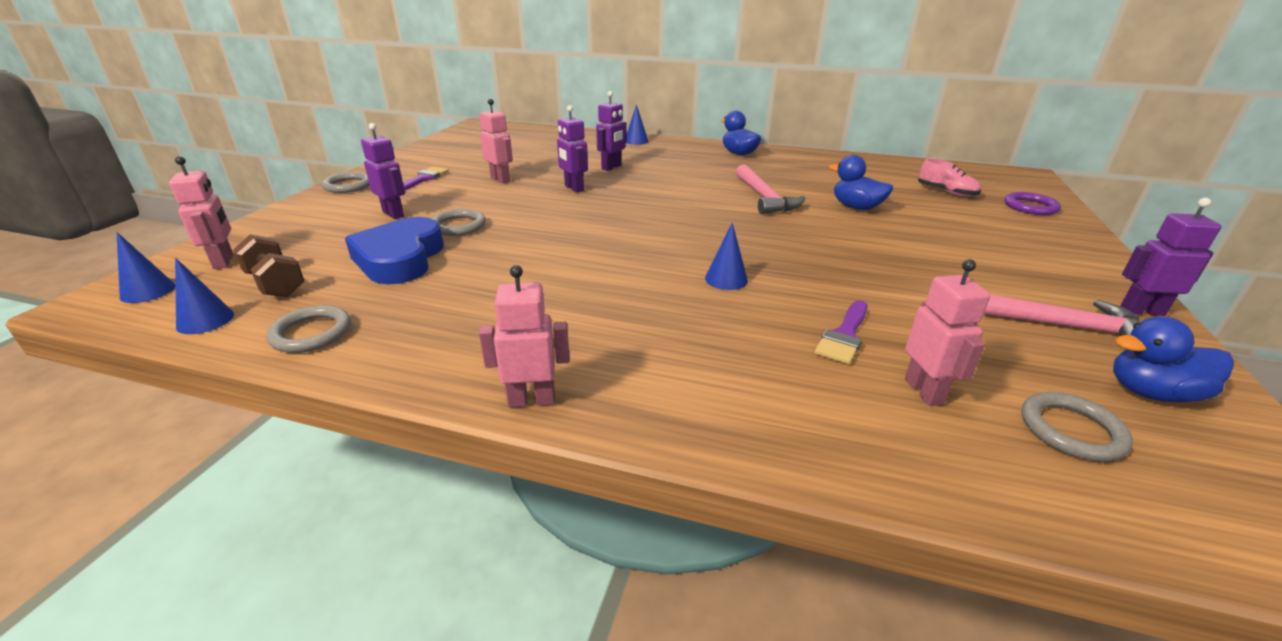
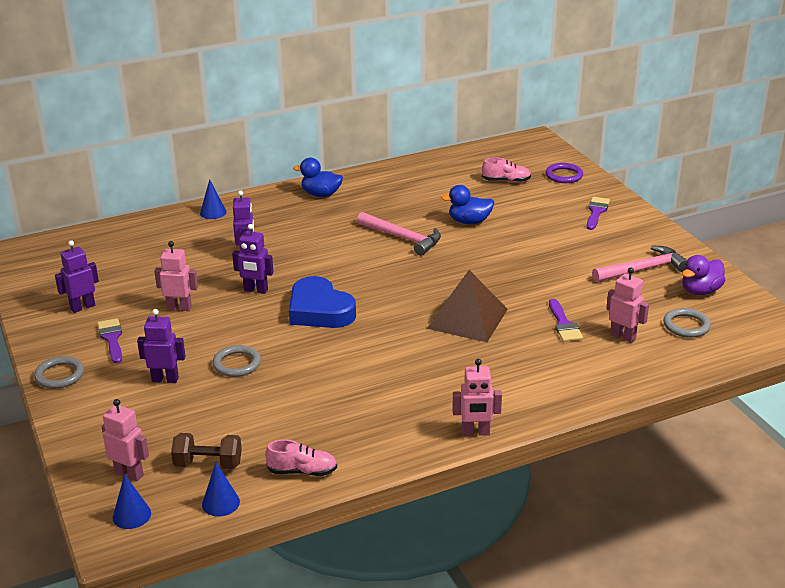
camera: 40 degrees left, 0 degrees up
grey ring [266,305,351,353] -> pink shoe [265,439,337,476]
blue heart [345,217,444,284] -> blue heart moved to [289,276,356,328]
pink robot [479,265,569,408] -> pink robot turned 135 degrees counterclockwise [452,359,502,436]
blue cone [705,223,748,290] -> brown pyramid [427,270,508,342]
blue duck [1113,316,1234,403] -> purple duck [682,255,725,295]
purple robot [1120,198,1222,316] -> purple robot moved to [55,240,99,313]
none -> purple brush [587,197,610,230]

